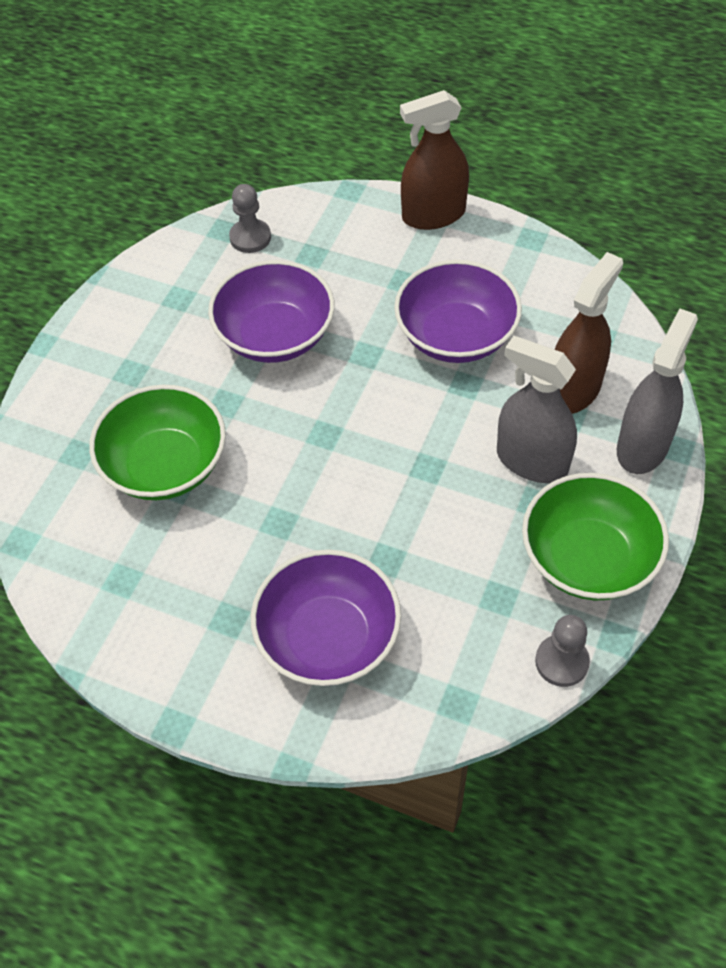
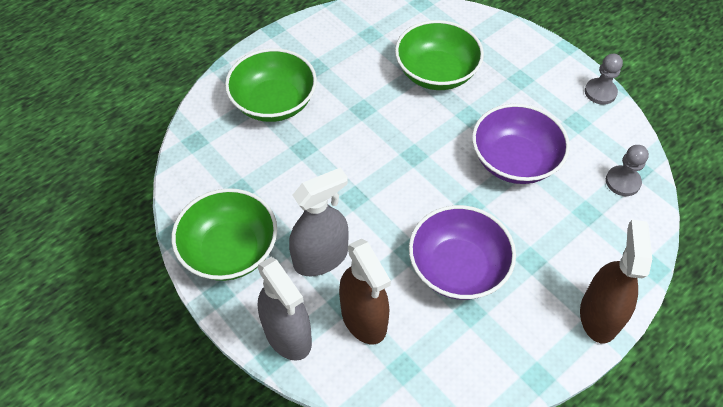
camera: 115 degrees right, 0 degrees up
purple bowl [251,549,401,686] -> green bowl [225,48,317,122]
grey pawn [535,615,590,687] -> grey pawn moved to [585,54,623,105]

